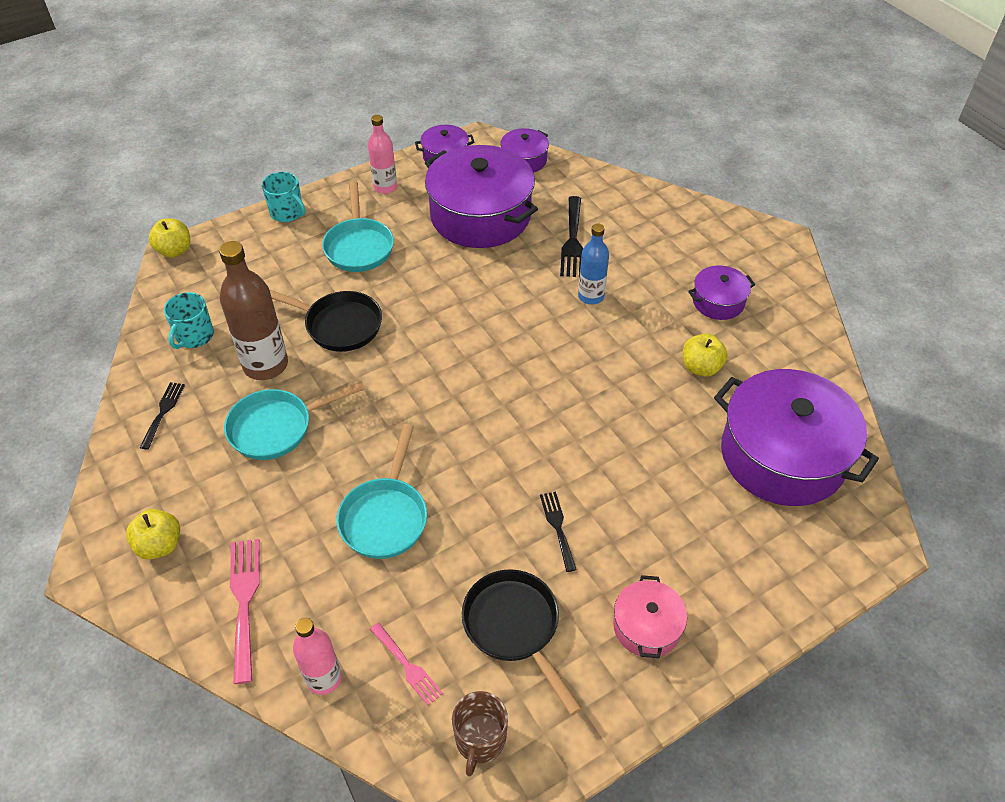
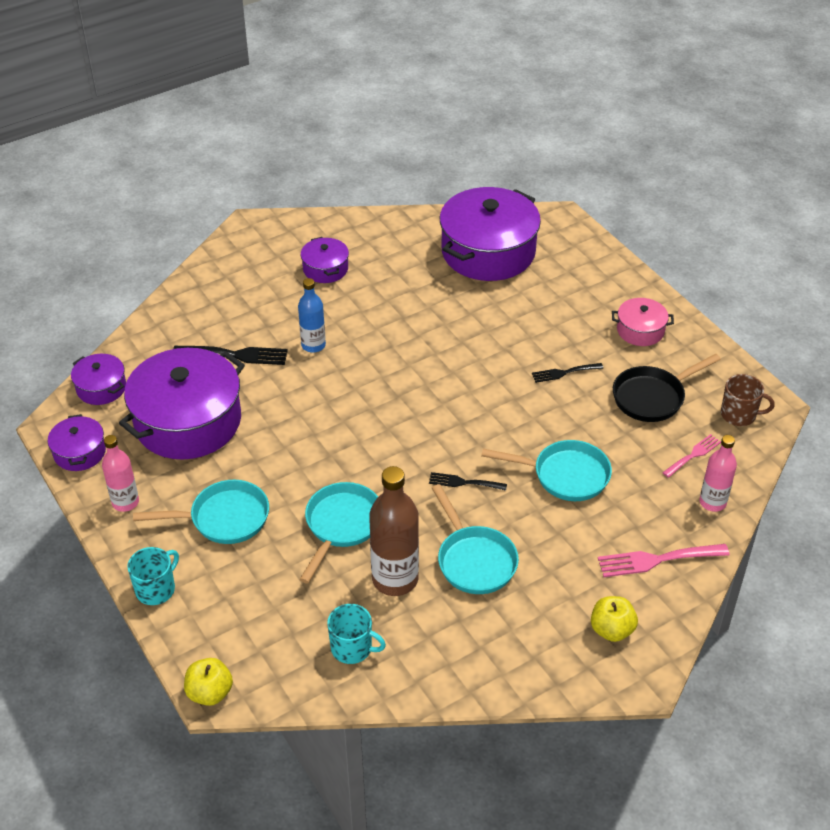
camera: 90 degrees left, 5 degrees down
black fork [140,382,185,450] -> black fork moved to [429,472,507,491]
black pan [269,289,382,352] -> turquoise pan [299,482,378,583]
yellow apple [683,334,728,377] -> none

